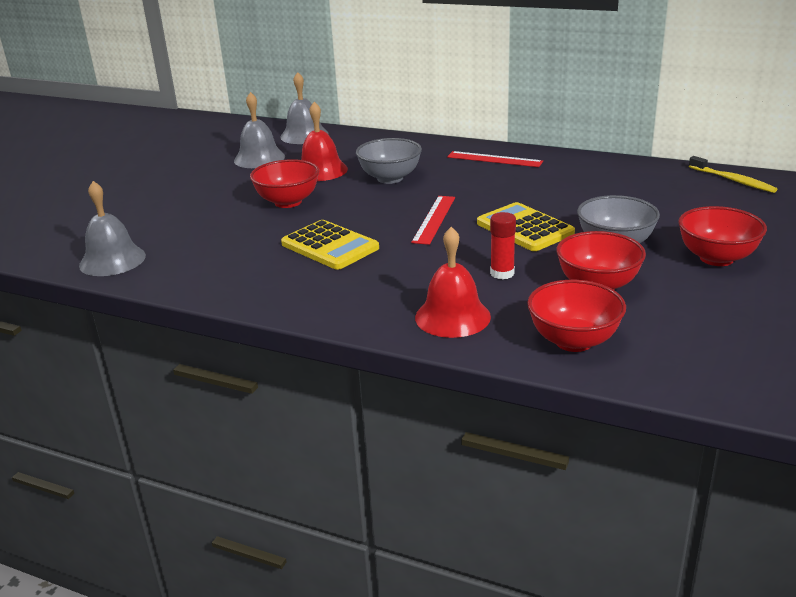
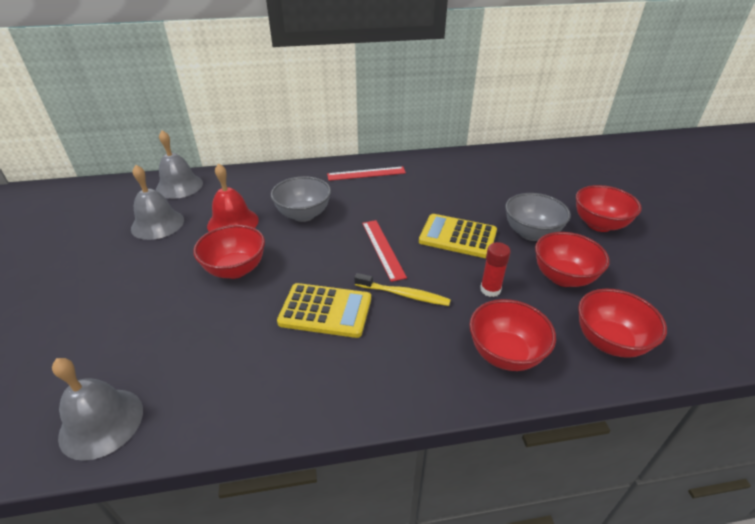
camera: 35 degrees left, 10 degrees up
red bell [415,227,491,338] -> red bowl [469,299,556,371]
yellow toothbrush [689,156,777,193] -> yellow toothbrush moved to [354,273,451,306]

